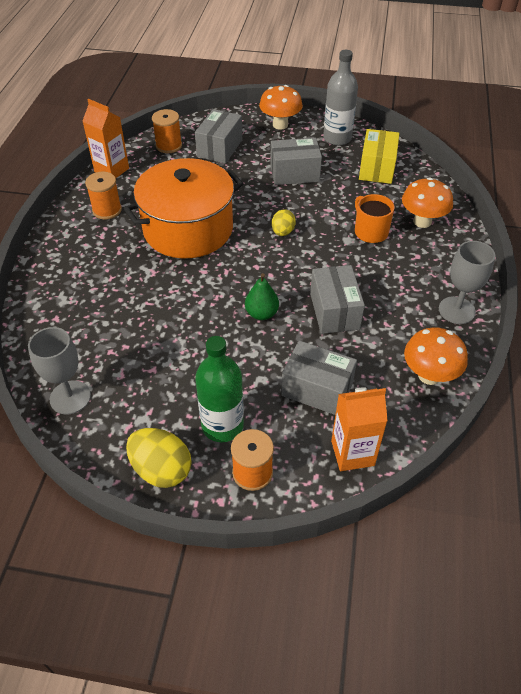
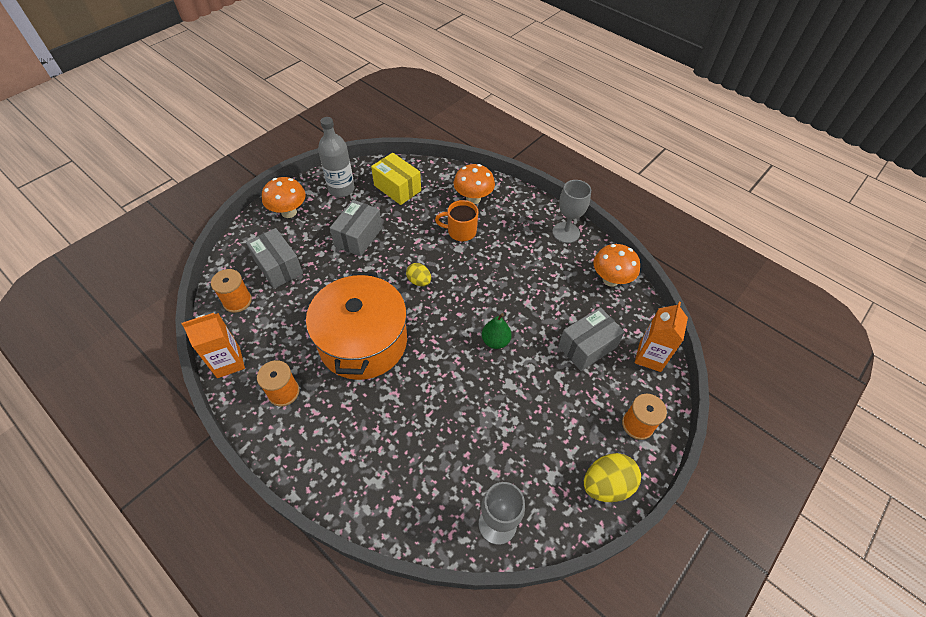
camera: 60 degrees left, 5 degrees up
green bottle [195,336,244,442] -> none
grey box [310,265,365,334] -> none

